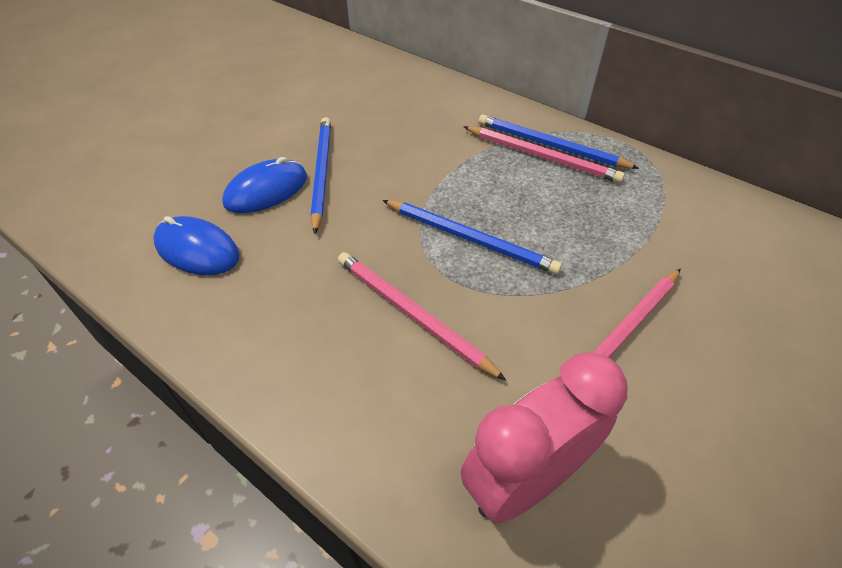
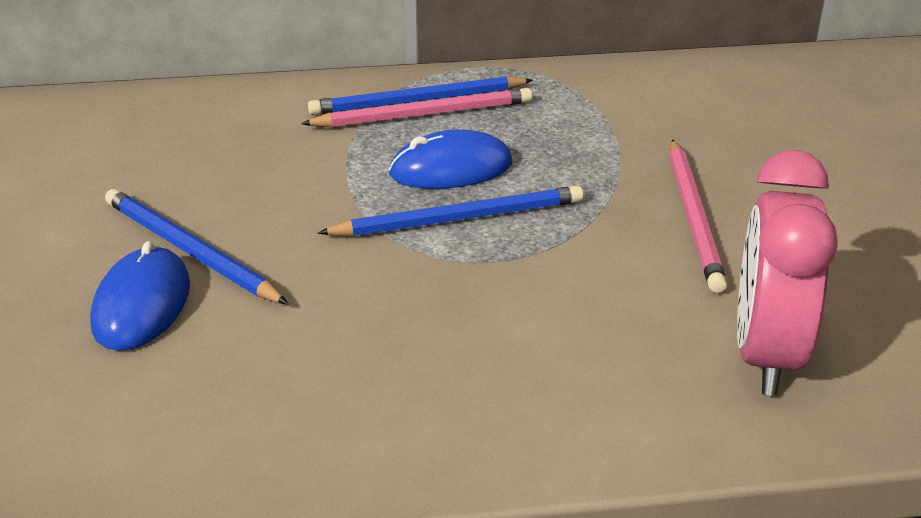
camera: 45 degrees left, 15 degrees down
blue mouse [153,216,240,275] -> blue mouse moved to [388,129,513,189]
pink pencil [338,252,506,380] -> none

